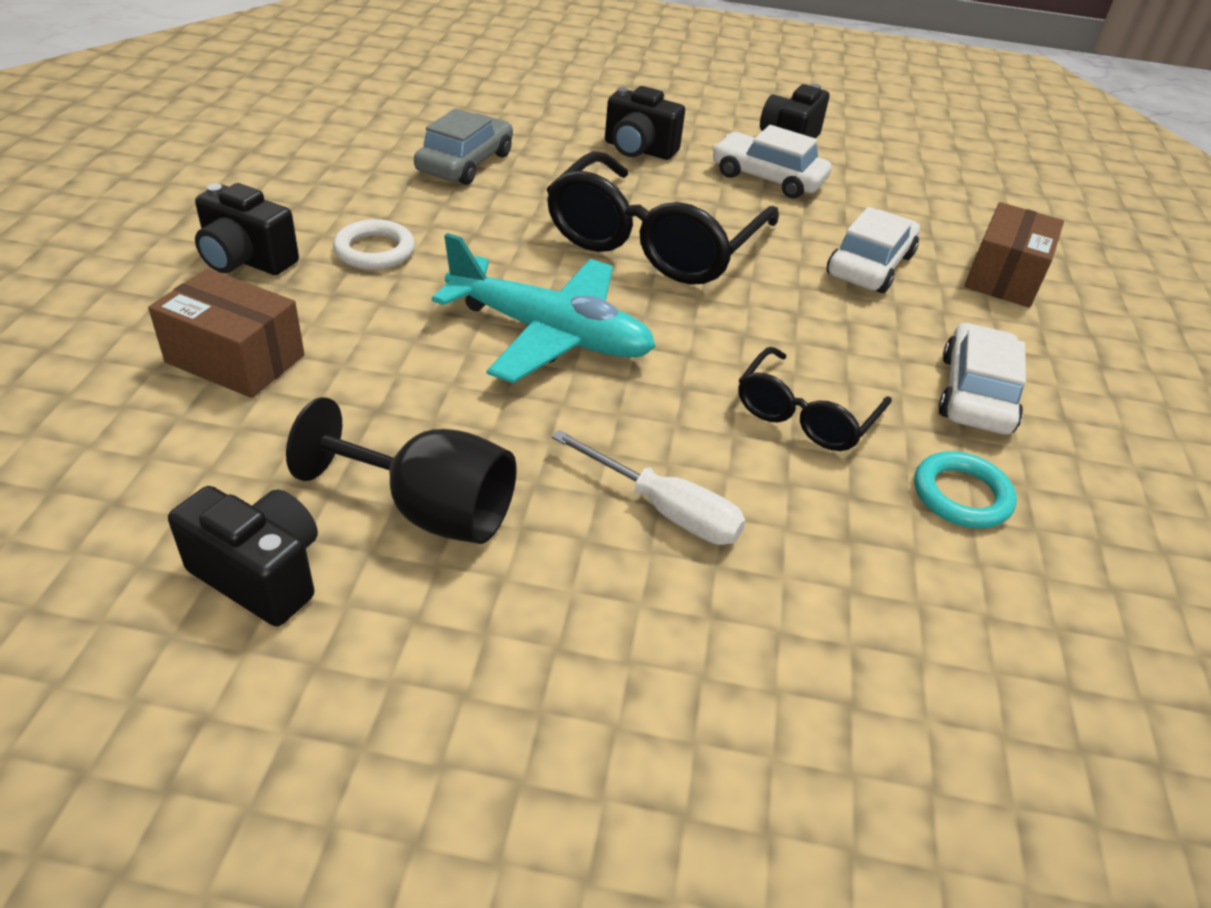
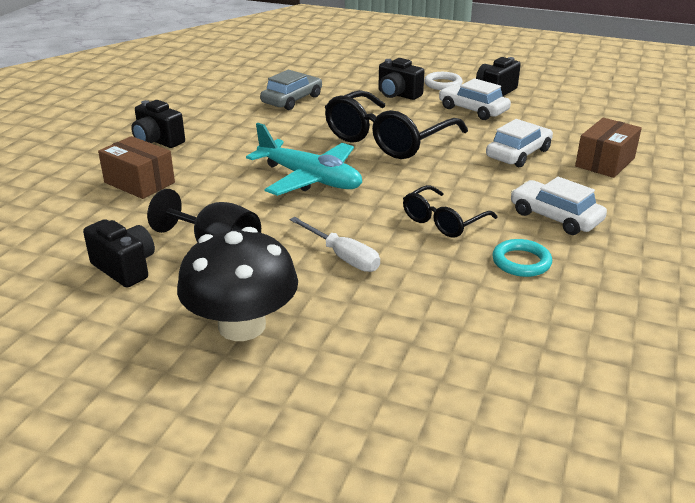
camera: 15 degrees right, 10 degrees down
white ring [333,219,415,270] -> white ring moved to [424,72,463,90]
white car [938,323,1026,435] -> white car turned 75 degrees counterclockwise [511,177,607,235]
none -> black mushroom [177,227,298,341]

